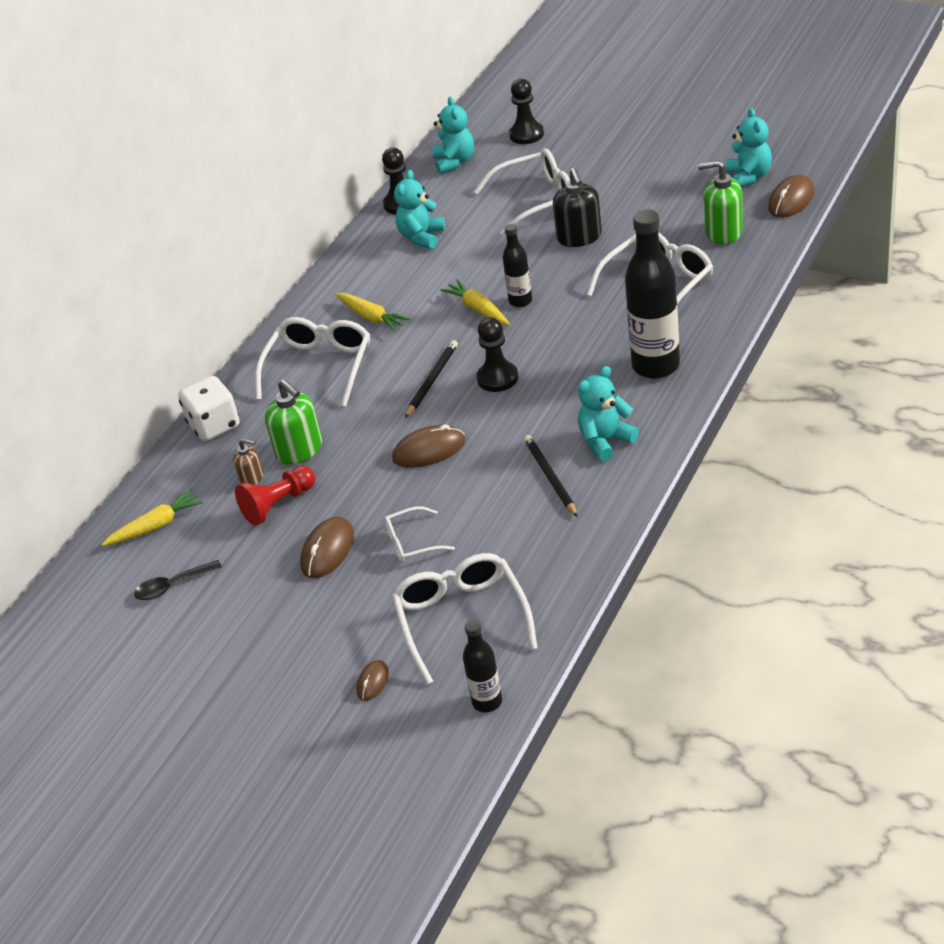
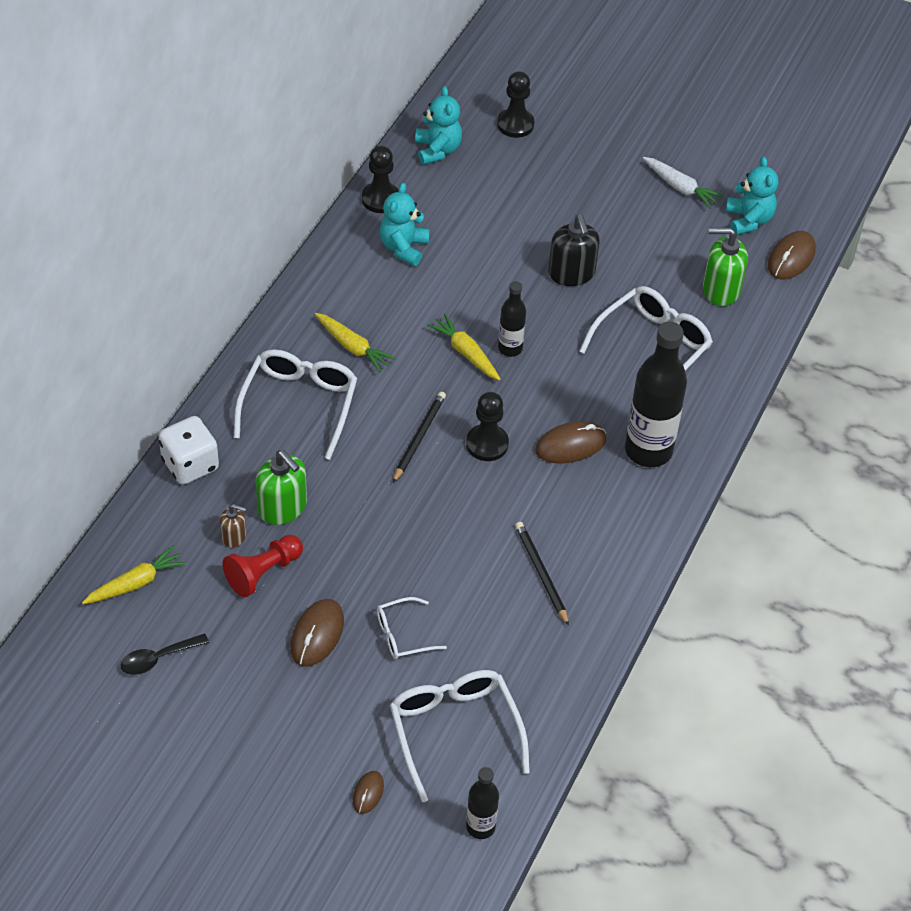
camera: 10 degrees left, 10 degrees up
brown mouse [392,424,466,468] -> brown mouse moved to [535,421,607,464]
white glasses [474,148,570,236] -> none
turquoise teddy bear [578,366,639,462] -> none
none -> white carrot [643,157,723,209]

